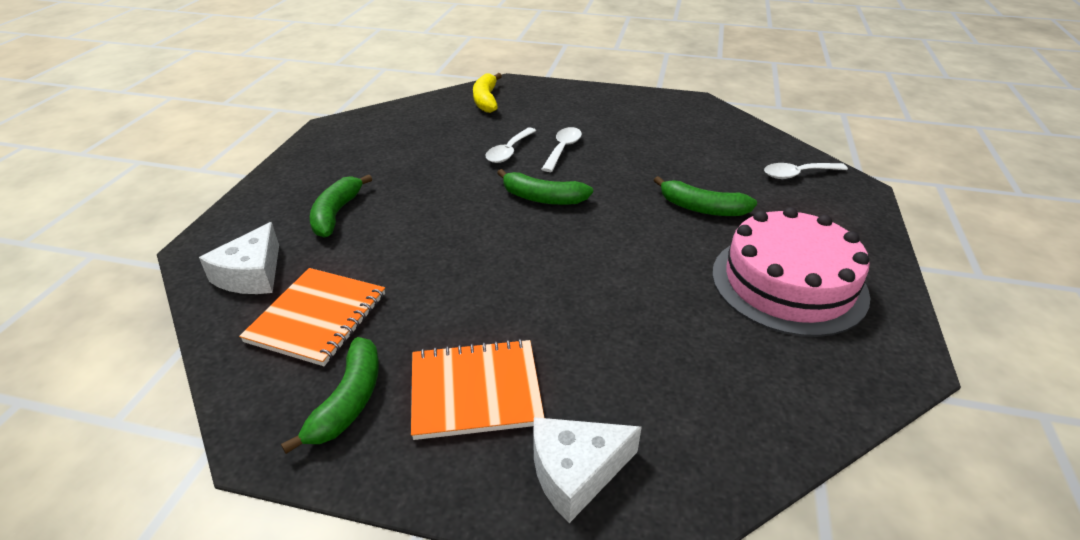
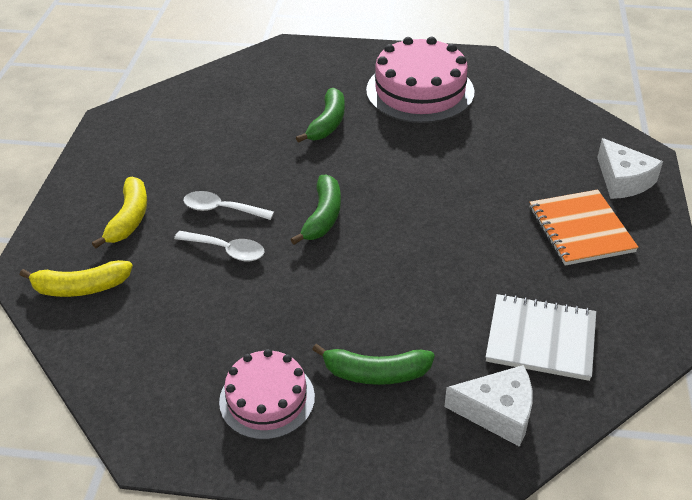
camera: 95 degrees left, 5 degrees up
orange notebook [239,268,385,366] -> white notebook [486,294,596,381]
green banana [281,337,379,454] -> none
white spoon [764,163,848,179] -> none
none -> yellow banana [92,177,147,248]
none -> pink cake [219,349,315,440]

